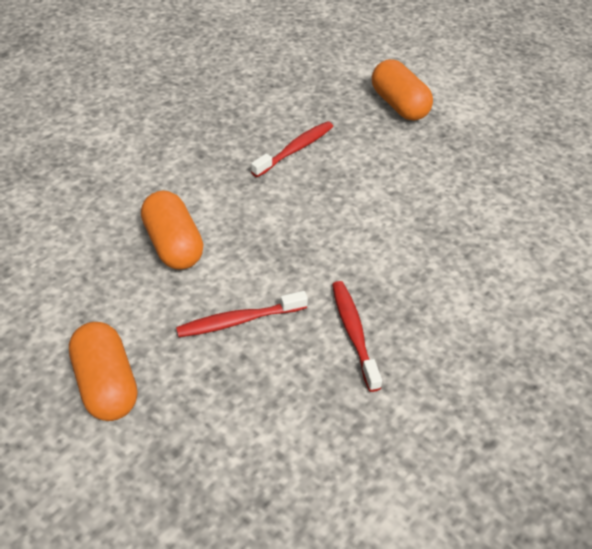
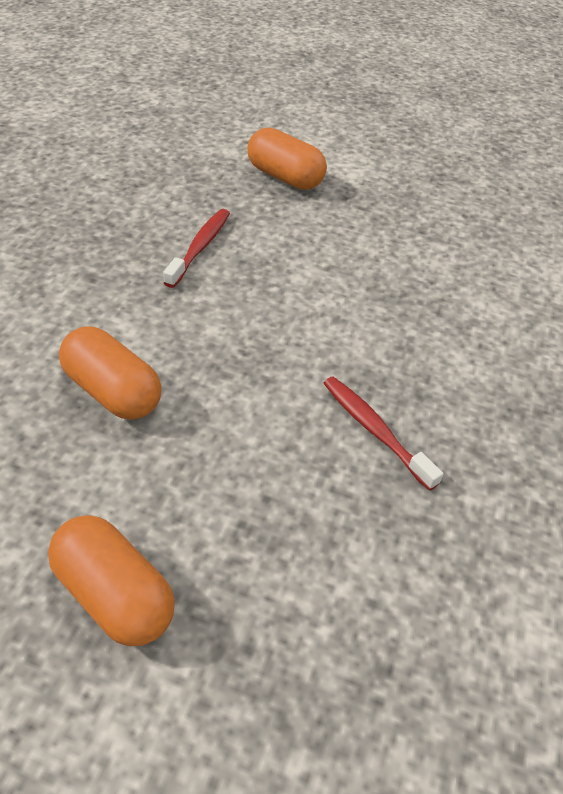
camera: 25 degrees left, 0 degrees up
red toothbrush [176,291,308,337] -> none

